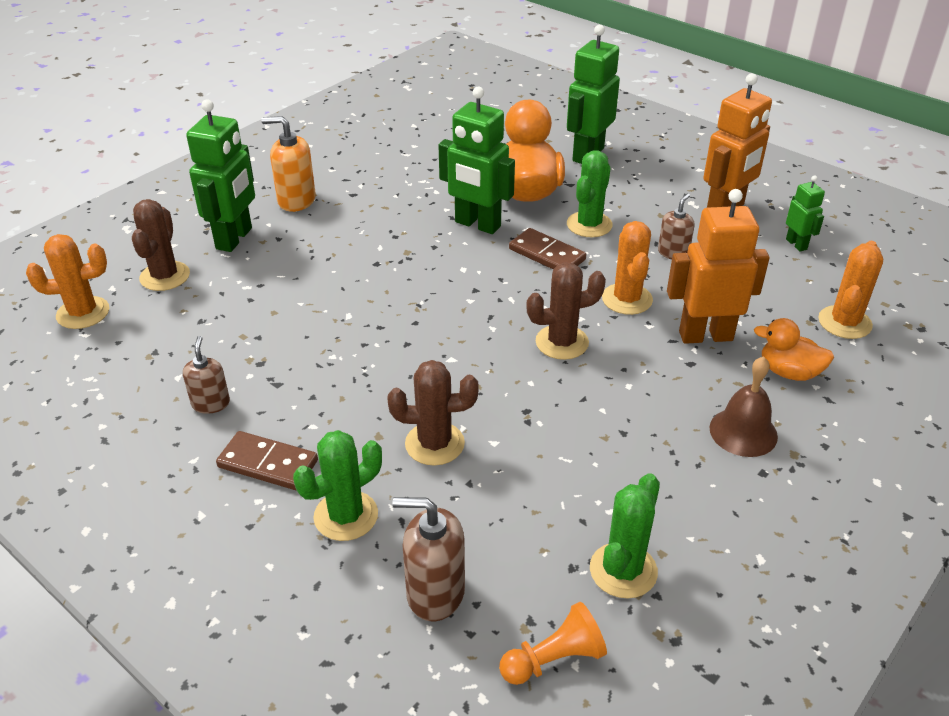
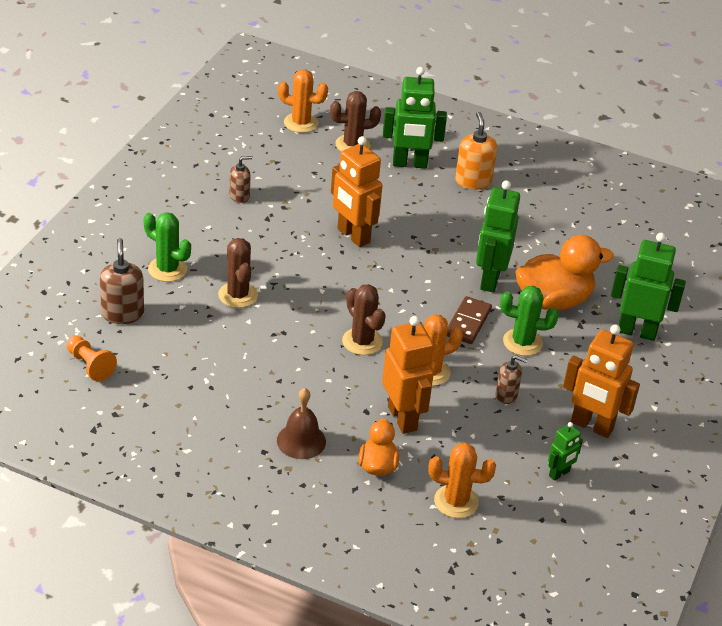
camera: 70 degrees right, 0 degrees up
orange cactus [26,234,109,329] -> orange cactus turned 45 degrees counterclockwise [278,69,328,133]
brown domino [216,431,318,490] -> none
green cactus [590,473,660,599] -> none
none -> orange robot [331,136,382,247]

